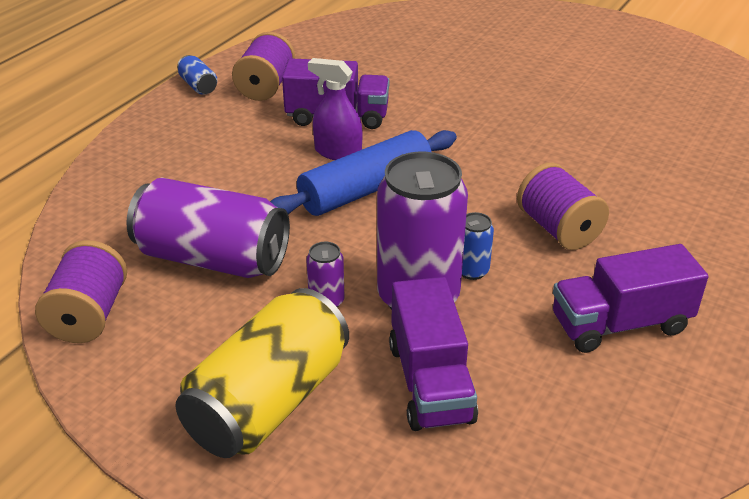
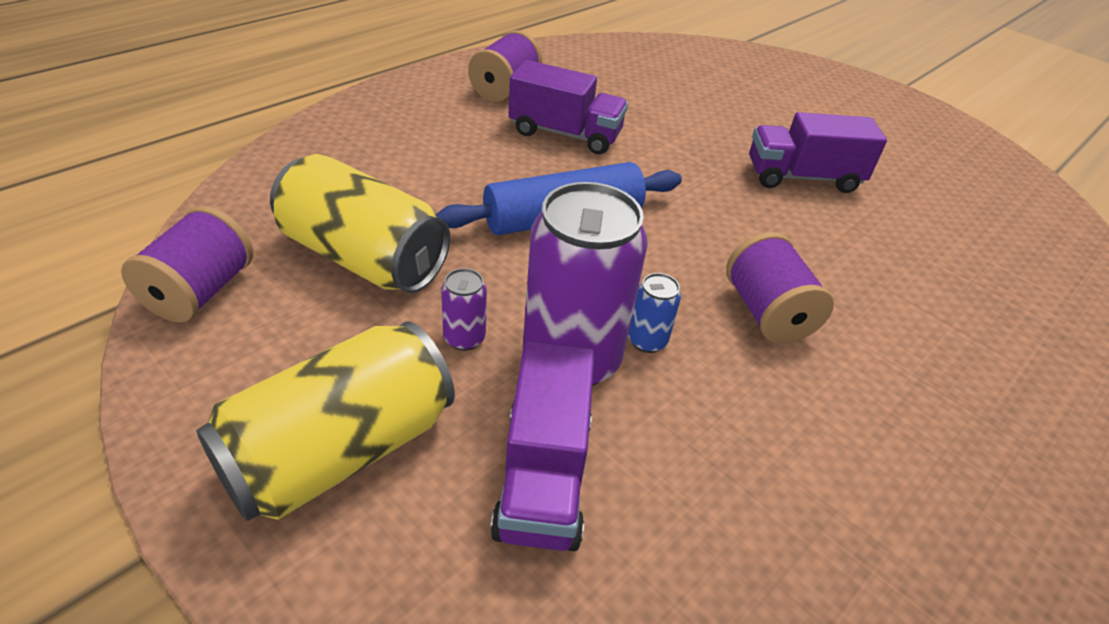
camera: 10 degrees right, 5 degrees up
purple can [126,177,290,278] -> yellow can [270,154,450,293]
blue can [177,55,217,95] -> none
purple spray bottle [308,58,362,160] -> none
purple truck [553,244,708,353] -> purple truck moved to [749,112,887,193]

